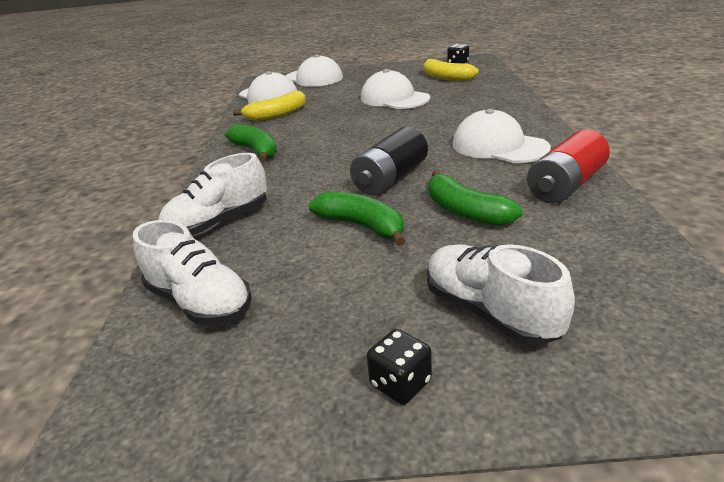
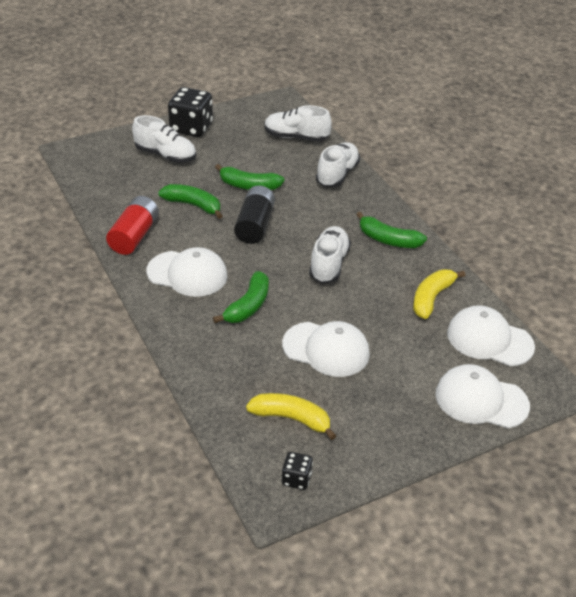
camera: 150 degrees right, 10 degrees up
black dice [367,329,432,405] -> black dice [168,87,213,137], size x2.02
none -> green banana [213,271,269,323]
none -> white shoe [309,226,351,283]

